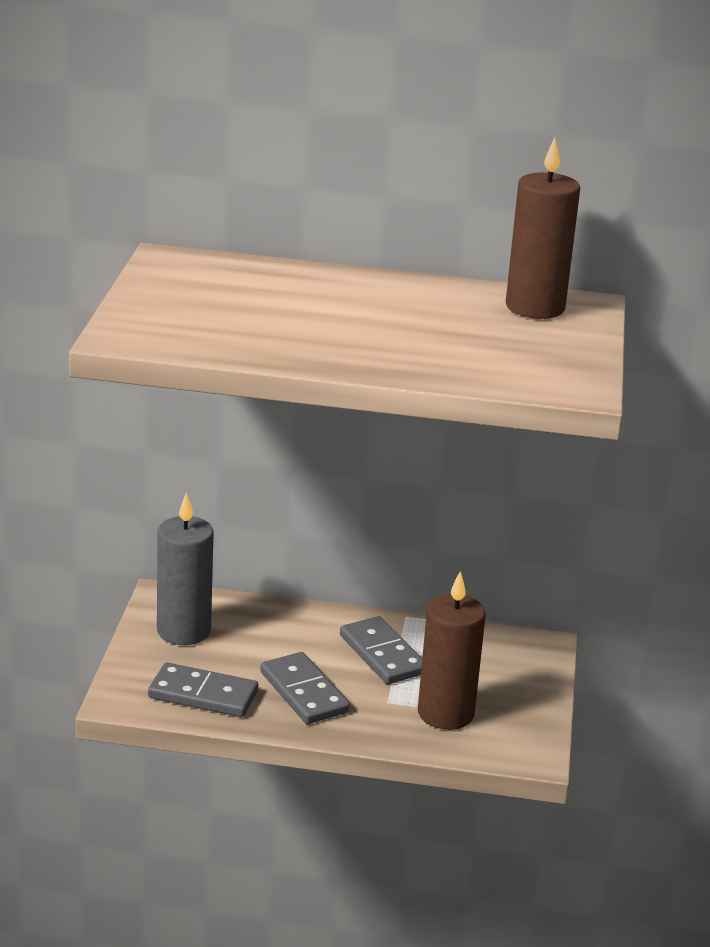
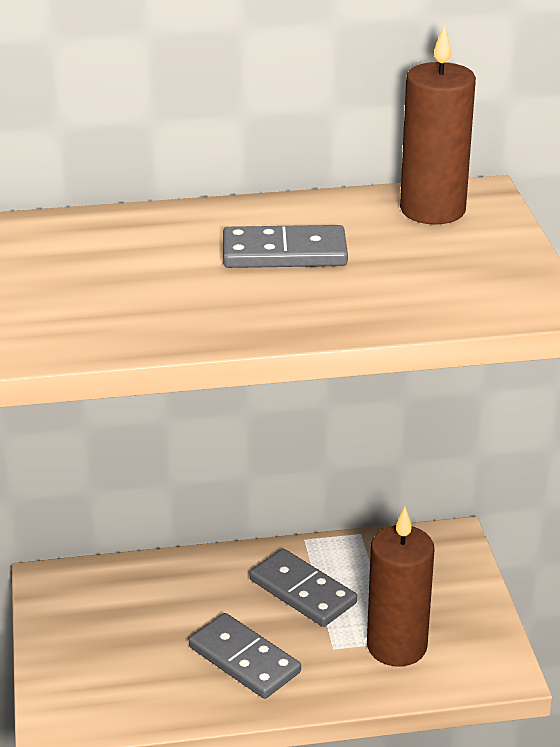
camera: 15 degrees left, 5 degrees up
grey domino [148,662,258,717] -> grey domino moved to [223,225,348,268]
grey candle [157,493,214,645] -> none

